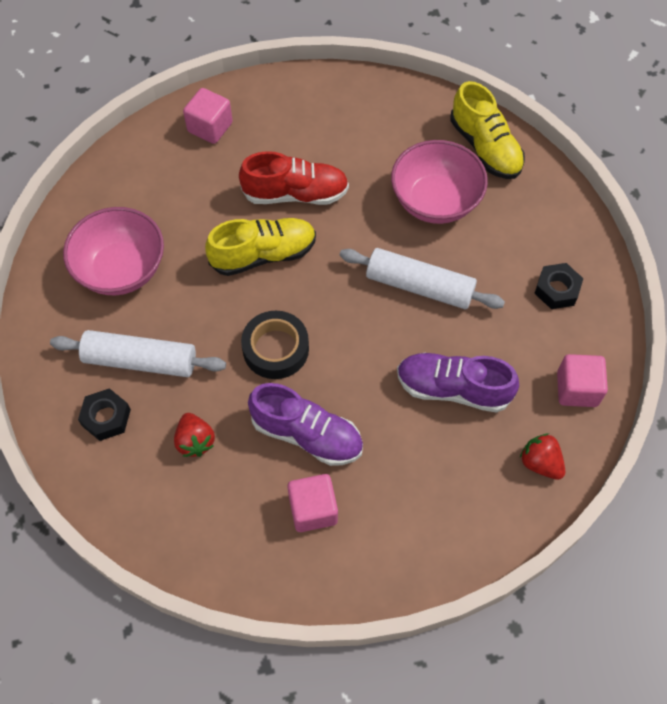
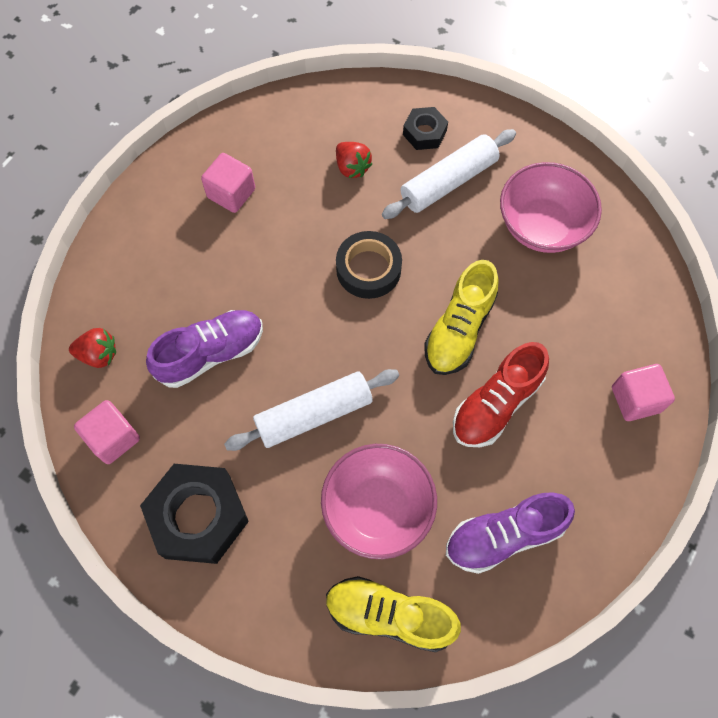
camera: 135 degrees right, 5 degrees up
red strawberry [174,413,215,457] -> red strawberry turned 150 degrees counterclockwise [336,142,372,178]
purple shoe [248,383,363,466] -> purple shoe moved to [446,492,575,574]
black nut [534,263,584,309] -> black nut [140,464,249,564], size x1.90

